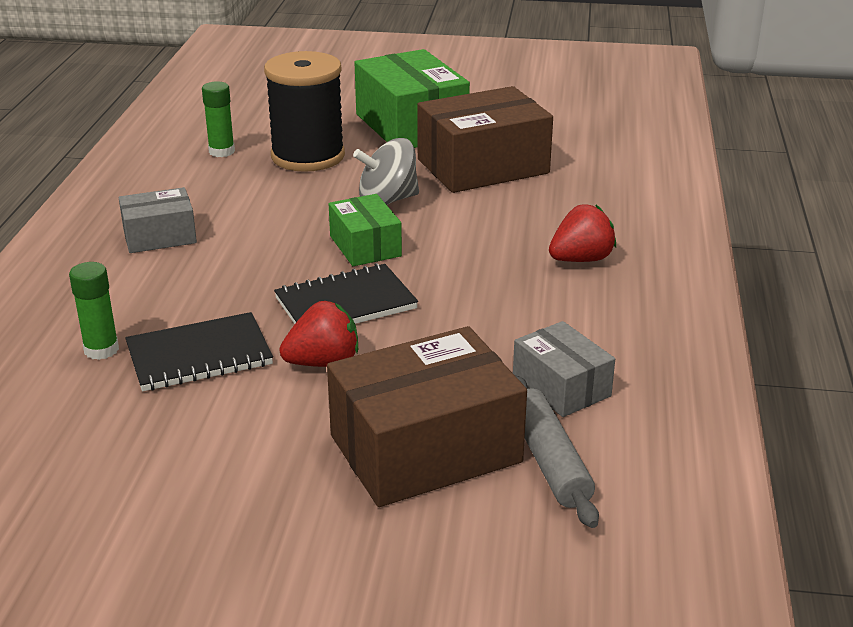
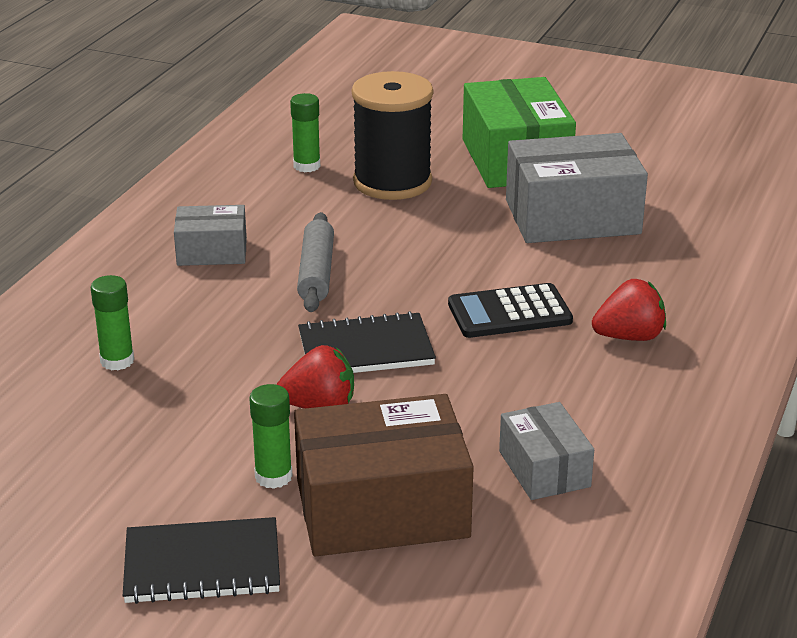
camera: 15 degrees right, 0 degrees up
black notebook [125,312,273,391] -> black notebook moved to [123,517,280,604]
green box [329,194,402,266] -> none
grey spinning top [353,138,419,205] -> none
brown box [417,86,553,193] -> grey box [506,133,648,243]
grey rolling pin [515,375,599,528] -> grey rolling pin moved to [297,212,334,312]
none -> green glue stick [249,384,292,489]
none -> black calculator [448,283,573,338]

